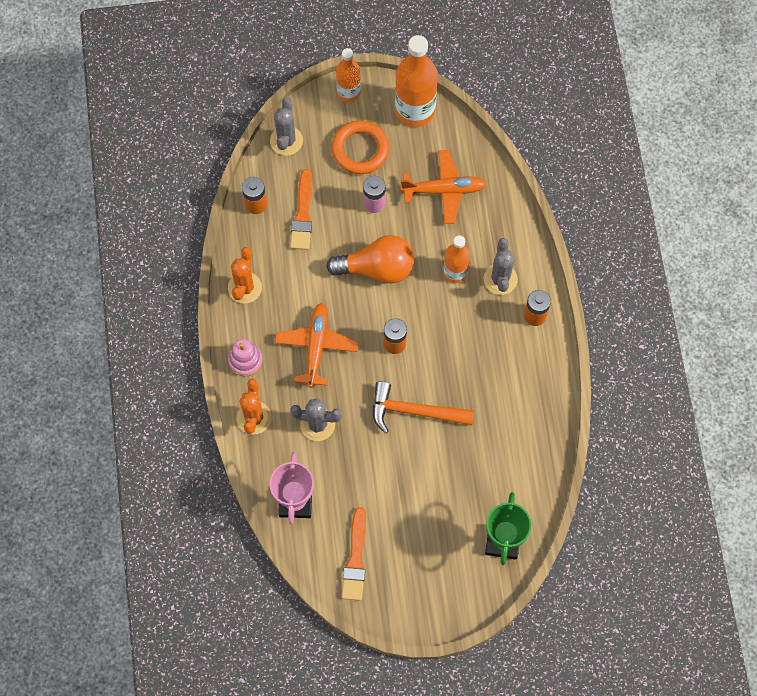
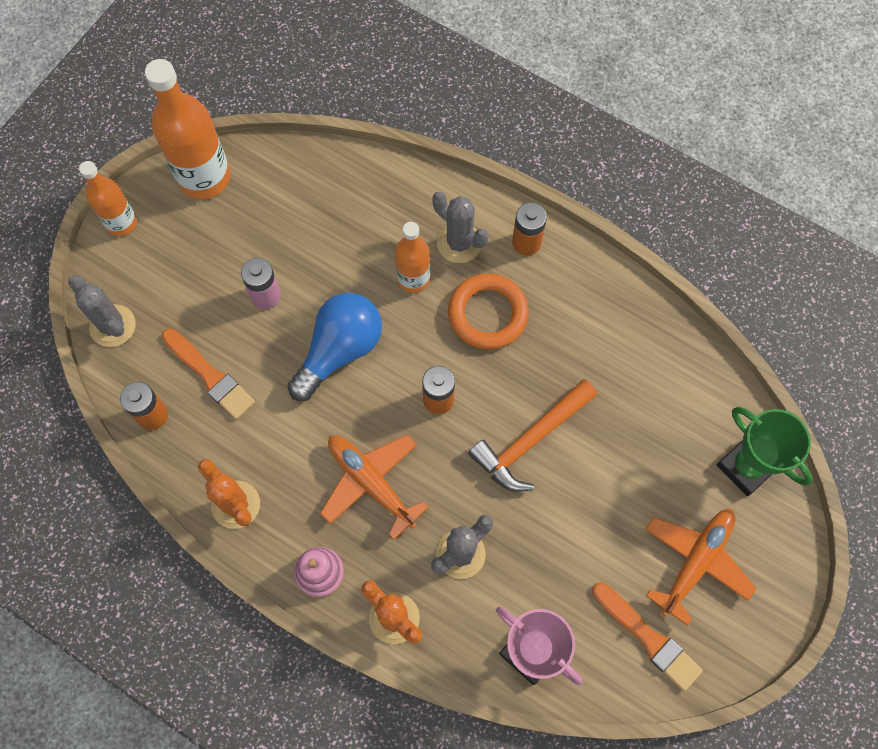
camera: 50 degrees left, 0 degrees up
orange light bulb [326,235,414,284] -> blue light bulb [287,293,382,401]
orange ring [332,120,390,174] -> orange ring moved to [448,273,529,350]
orange plane [400,150,487,224] -> orange plane moved to [645,509,756,626]

